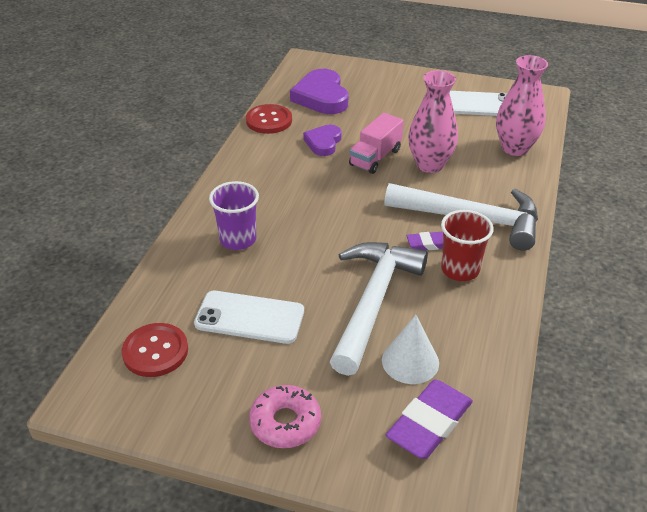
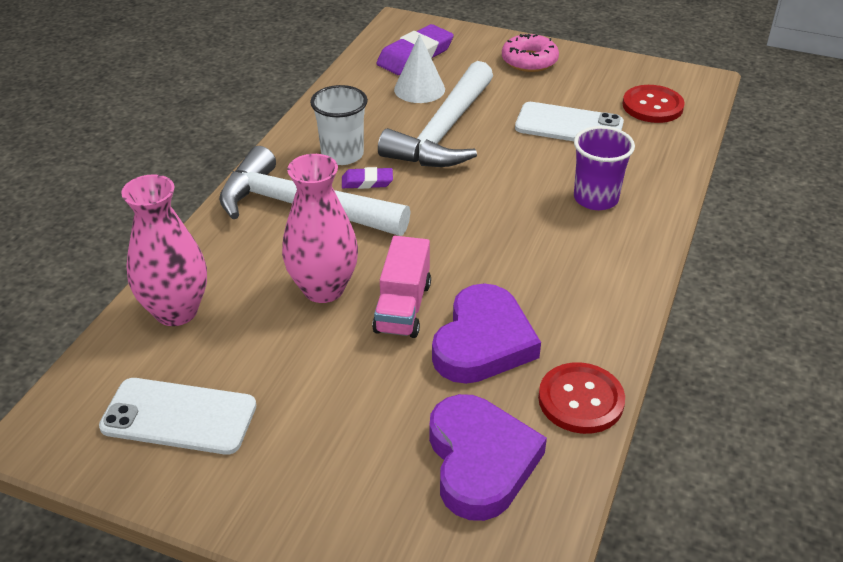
camera: 175 degrees left, 0 degrees up
purple heart [303,125,342,156] -> purple heart [432,283,541,384], size x1.64
pink truck [349,113,404,174] -> pink truck turned 150 degrees clockwise [372,236,431,338]
red cup [441,210,494,281] -> white cup [310,85,368,165]

